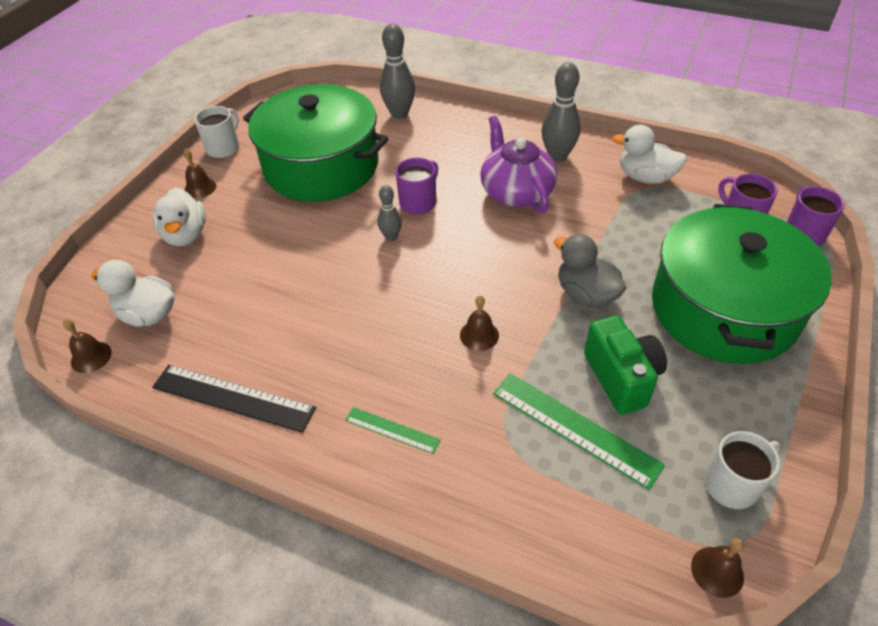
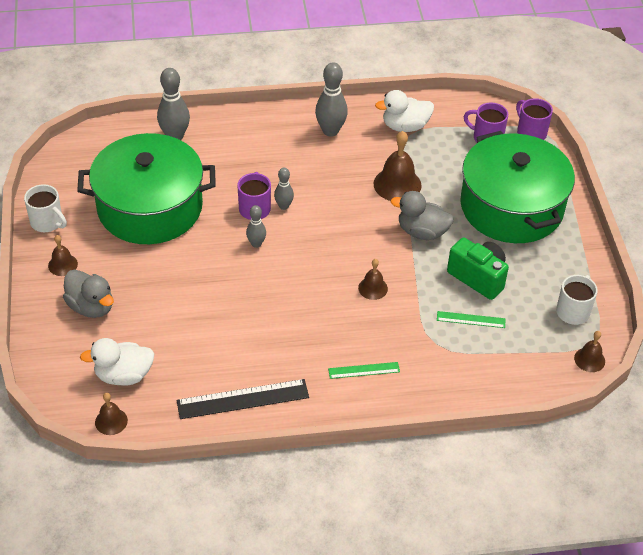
camera: 35 degrees left, 0 degrees up
white duck [153,187,206,246] -> grey duck [63,270,114,318]
white mug [194,106,240,158] -> white mug turned 135 degrees clockwise [24,184,67,232]
purple teapot [480,116,557,213] -> none
green ruler [493,373,665,490] -> green ruler [437,311,505,328], size x0.55
none -> grey bowling pin [274,168,294,210]
none -> brown bell [374,131,422,201]

